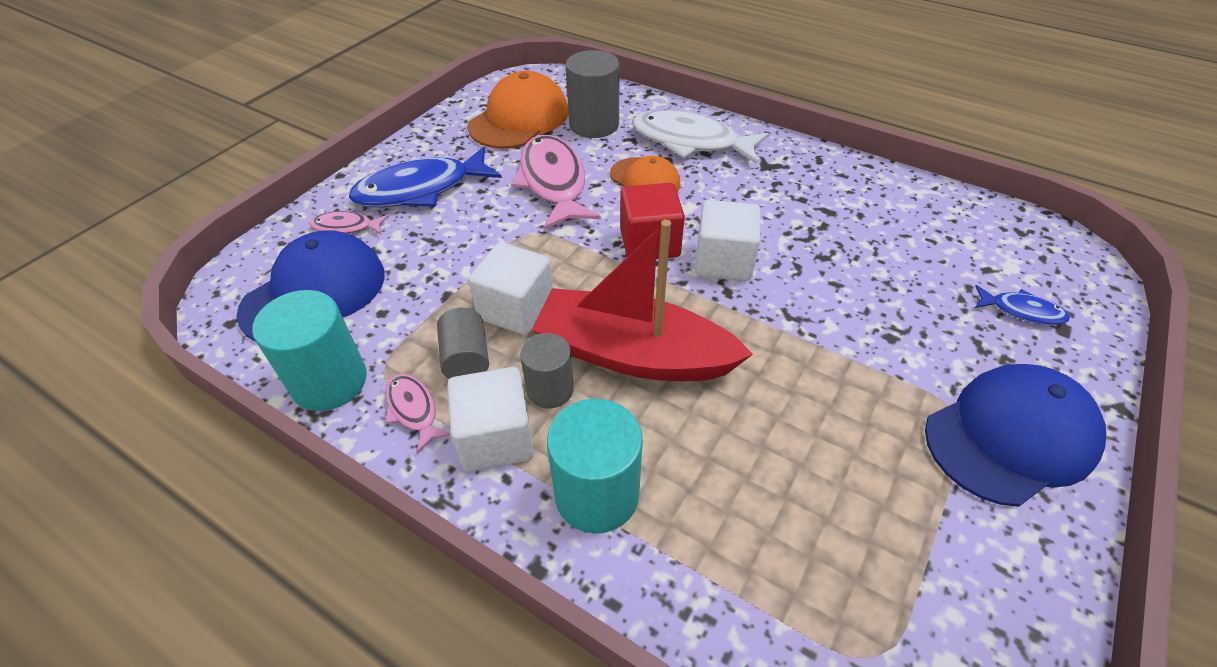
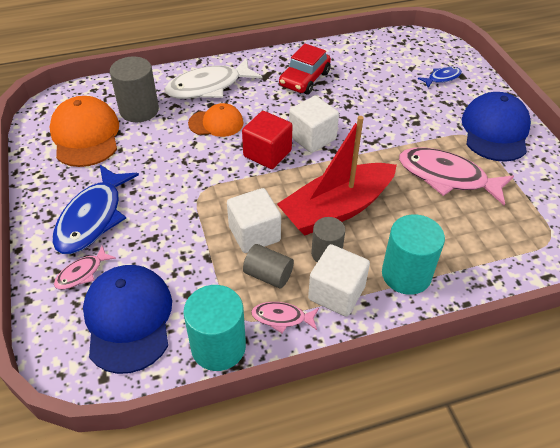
camera: 50 degrees left, 0 degrees up
pink fish [511,135,601,229] -> pink fish moved to [399,147,514,206]
none -> red car [279,43,331,94]

